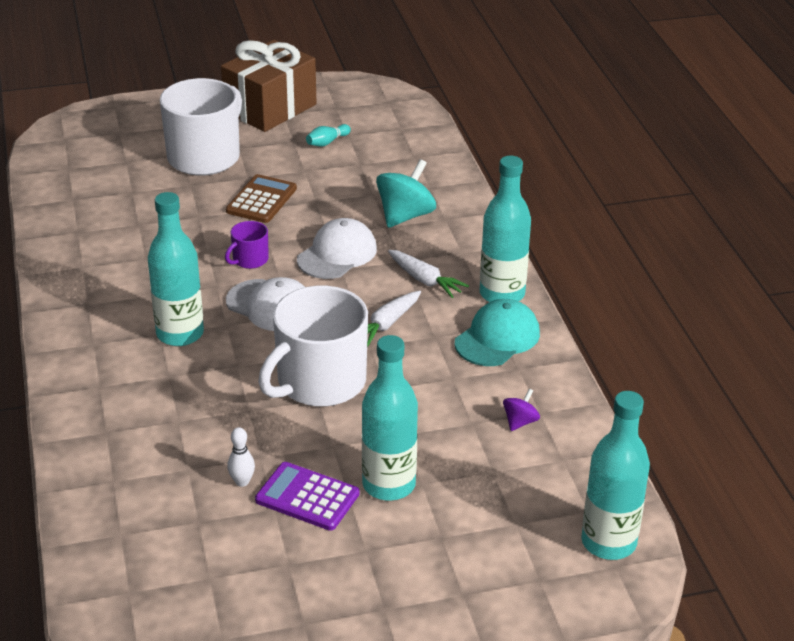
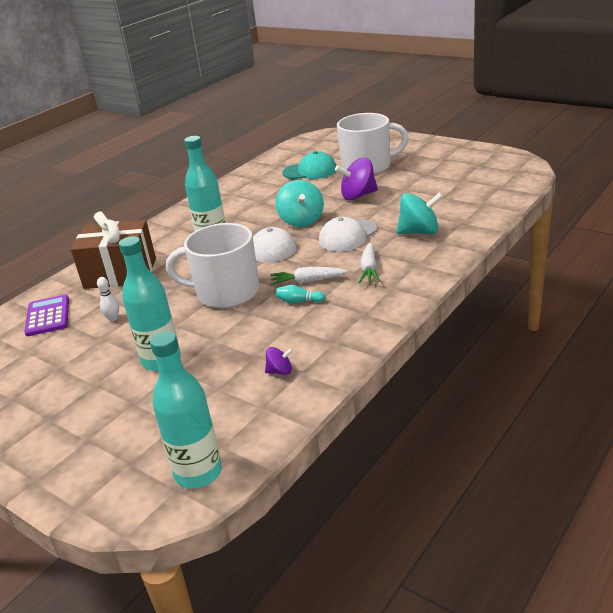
camera: 55 degrees right, 5 degrees down
brown gift [221,40,317,132] -> brown gift moved to [71,211,156,289]
purple mug [225,221,269,269] -> turquoise spinning top [276,180,324,227]
brown calculator [226,174,297,223] -> purple spinning top [335,157,378,200]
purple calculator [255,462,359,531] -> purple calculator moved to [24,295,69,336]
white cap [297,218,377,279] -> white cap turned 135 degrees clockwise [319,217,377,252]
turquoise bowling pin [306,124,351,147] -> turquoise bowling pin moved to [276,285,326,304]
turquoise cap [454,299,540,366] -> turquoise cap moved to [282,151,336,179]
turquoise bottle [480,156,531,302] -> none

